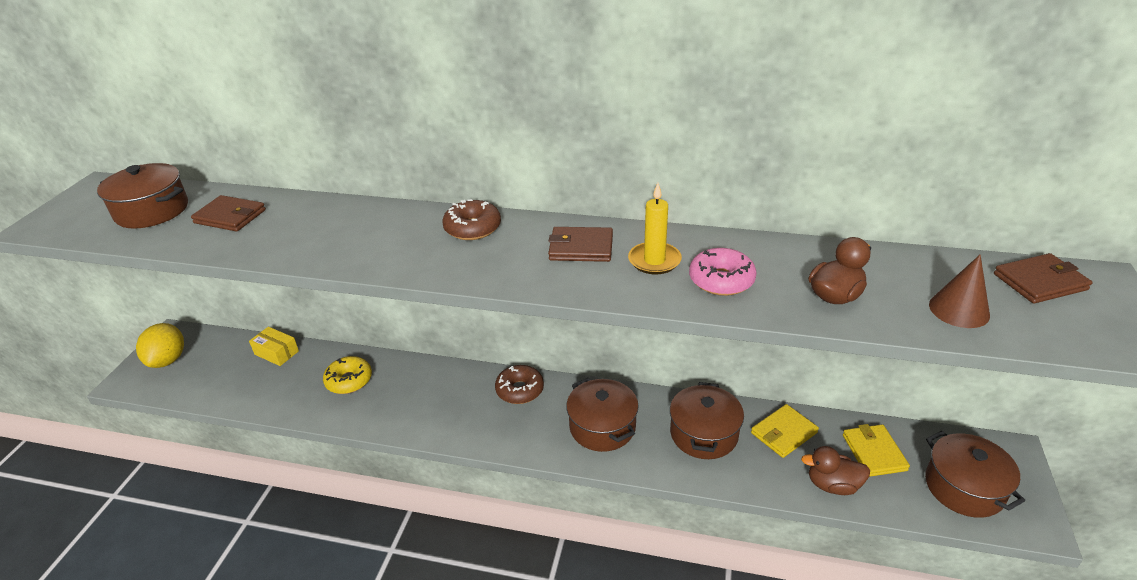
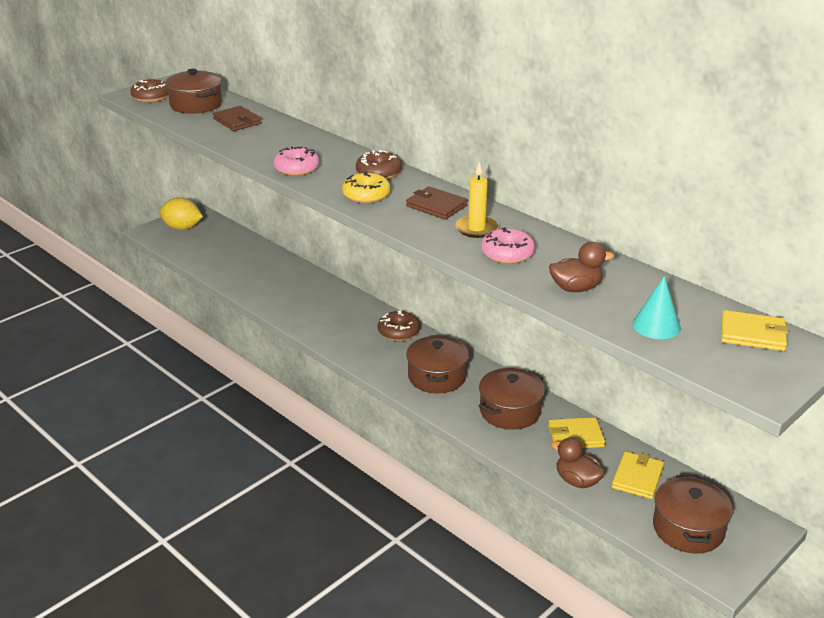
camera: 30 degrees right, 5 degrees down
yellow lemon [136,323,184,368] -> yellow lemon turned 75 degrees clockwise [159,197,203,230]
yellow box [249,327,299,366] -> none
yellow donut [323,356,372,394] -> yellow donut moved to [342,172,391,203]
brown cone [929,254,990,328] -> turquoise cone [633,276,681,339]
brown wallet [994,253,1092,304] -> yellow wallet [721,310,789,351]
none -> brown donut [130,79,168,102]
none -> pink donut [273,147,320,176]

